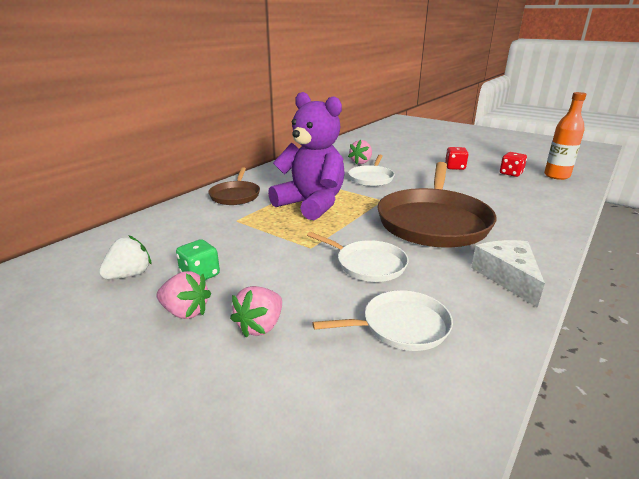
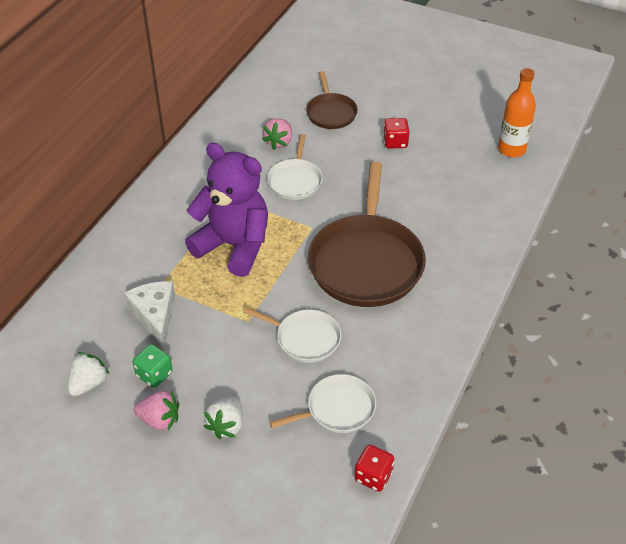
camera: 10 degrees left, 20 degrees up
brown pan [208,167,260,205] -> brown pan moved to [306,71,358,129]
pink strawberry [230,286,282,338] -> white strawberry [204,397,243,439]
white cheese [471,240,545,308] -> white cheese moved to [124,281,175,348]
red dice [500,152,527,177] -> red dice moved to [354,445,394,492]

